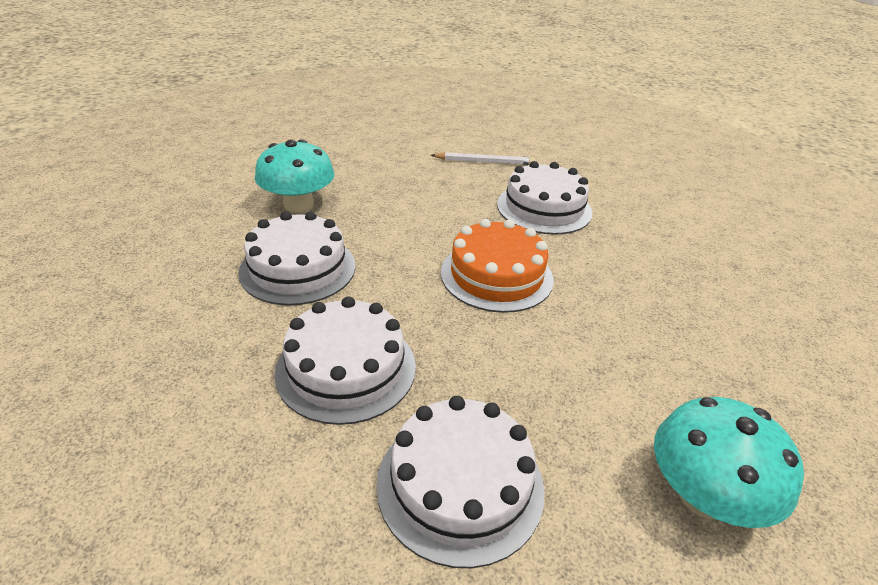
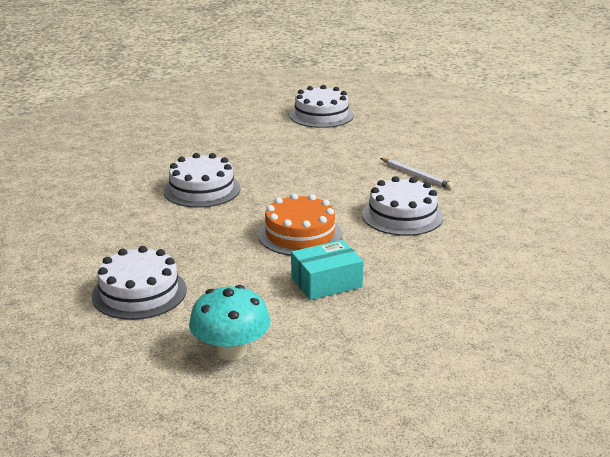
camera: 45 degrees right, 10 degrees down
turquoise mushroom [255,139,334,213] -> none
white cake [275,296,416,425] -> white cake moved to [289,85,354,128]
none -> turquoise box [291,240,364,300]

